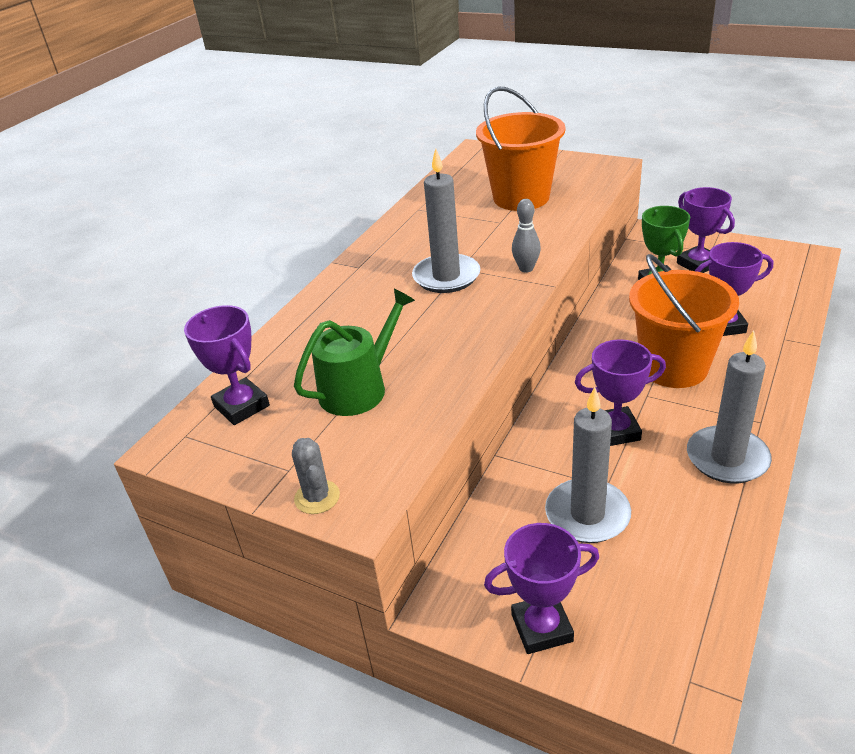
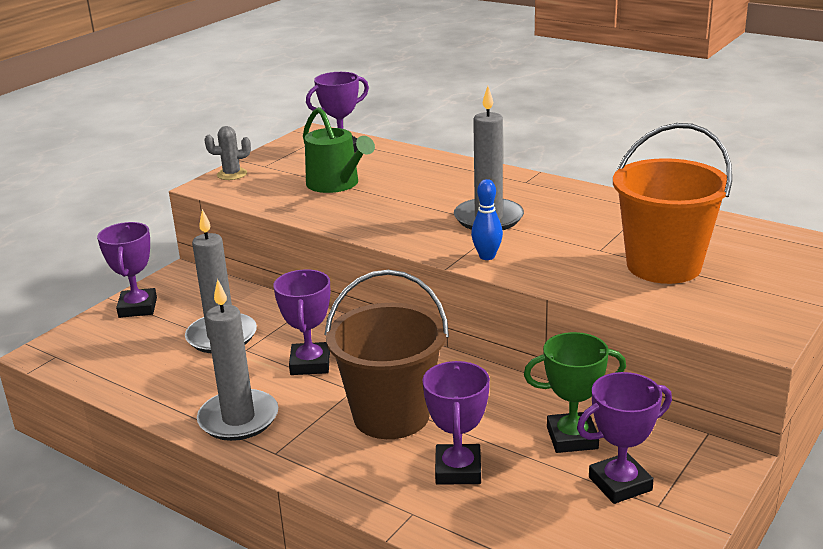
camera: 95 degrees right, 10 degrees down
grey bowling pin [512,199,541,273] -> blue bowling pin [471,179,503,260]
orange bucket [629,254,739,388] -> brown bucket [324,270,449,439]

